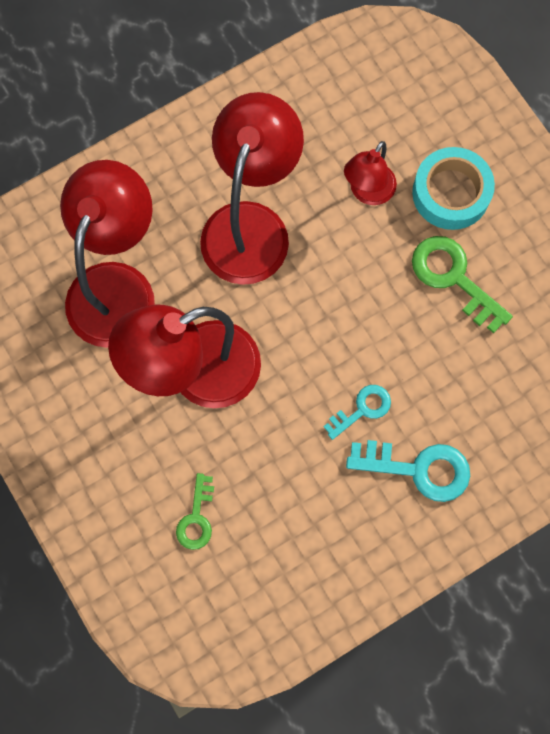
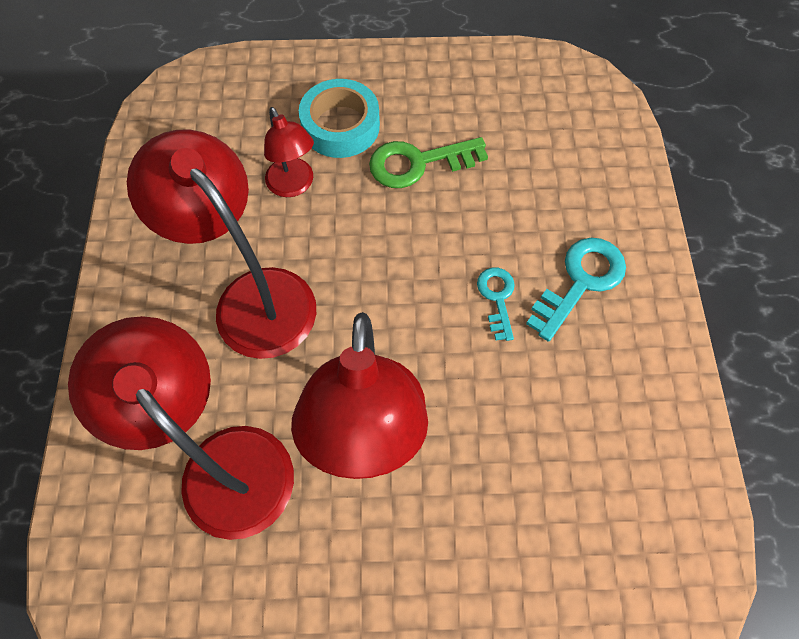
camera: 60 degrees left, 10 degrees down
green key [176,473,214,550] -> none

